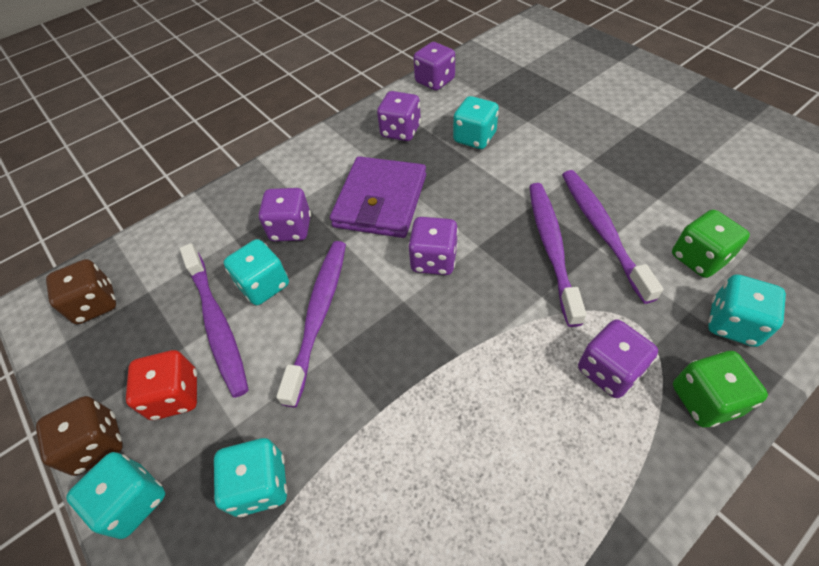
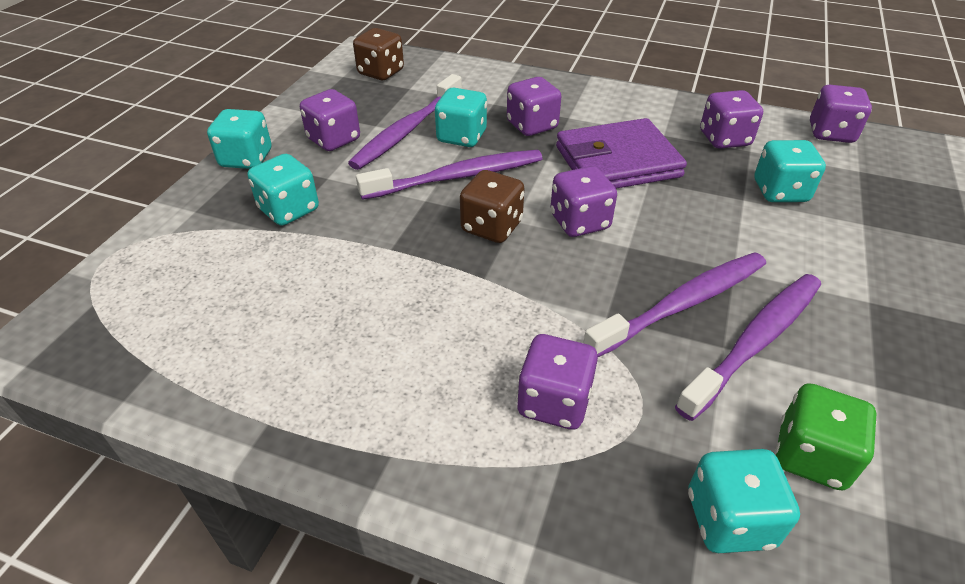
camera: 55 degrees right, 10 degrees down
brown dice [36,396,123,476] -> brown dice moved to [460,170,524,243]
red dice [126,350,197,420] -> purple dice [300,89,360,151]
green dice [673,351,768,427] -> none

